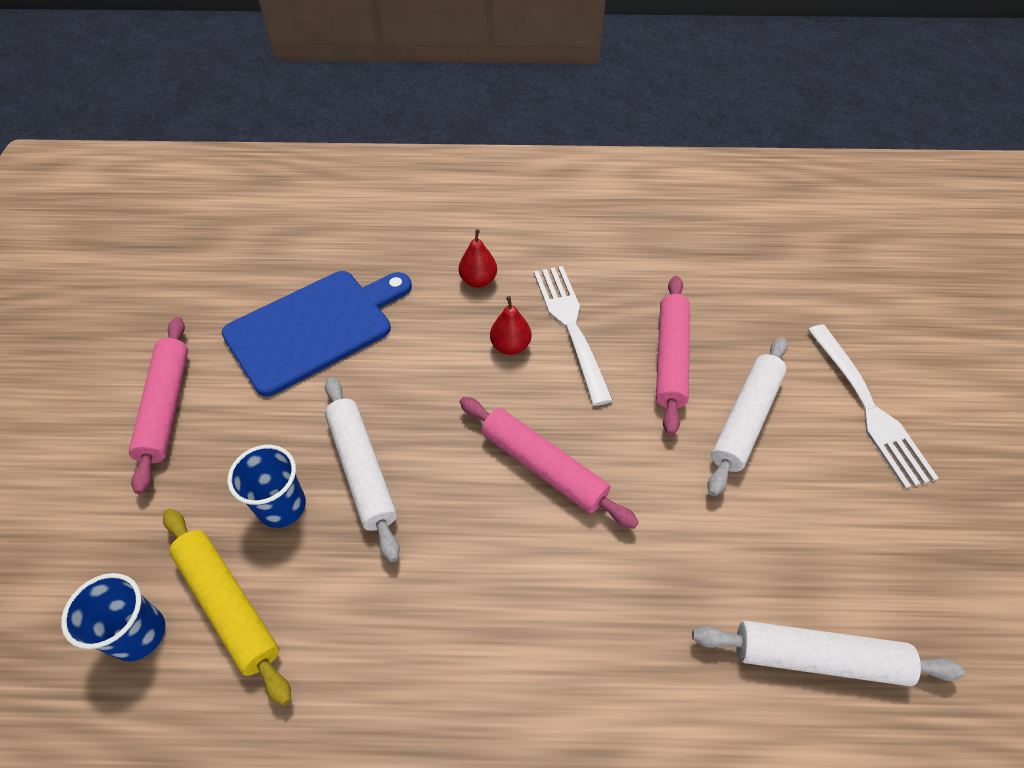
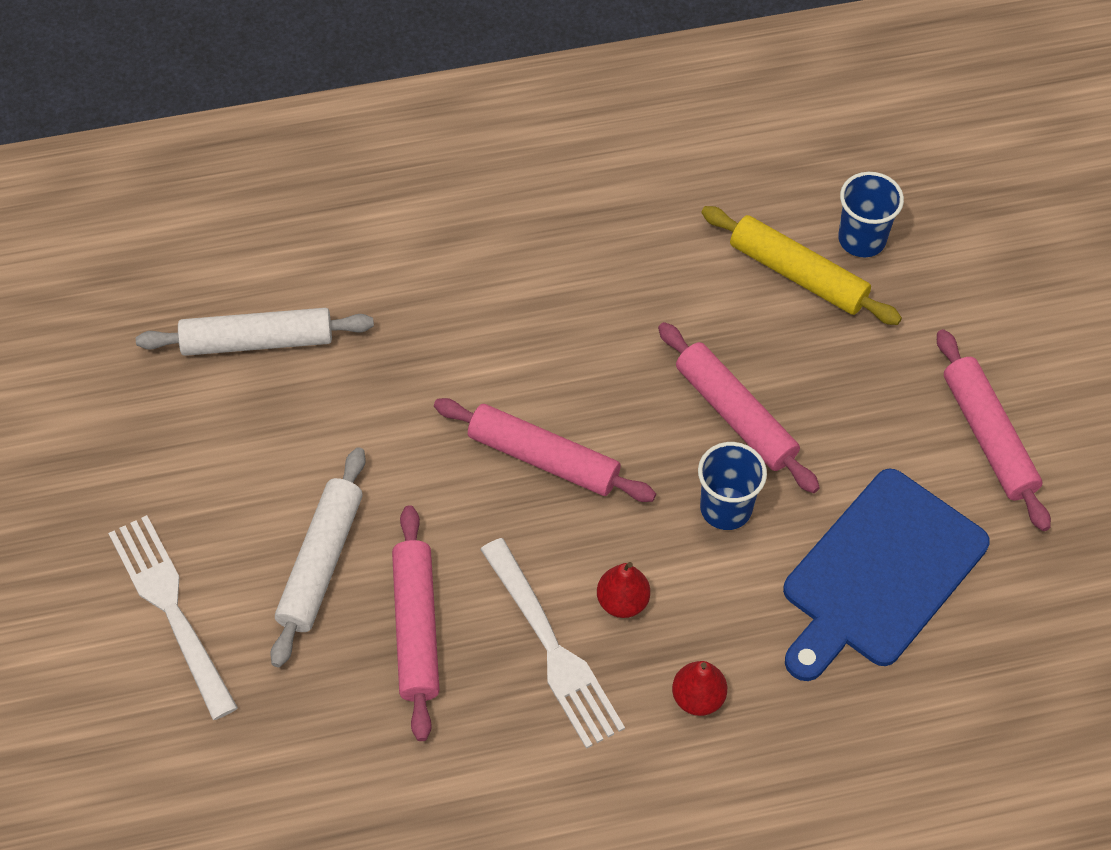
camera: 165 degrees right, 5 degrees up
blue cup [228,445,306,528] -> blue cup moved to [698,442,767,530]
white rolling pin [325,377,400,562] -> pink rolling pin [658,322,820,493]

